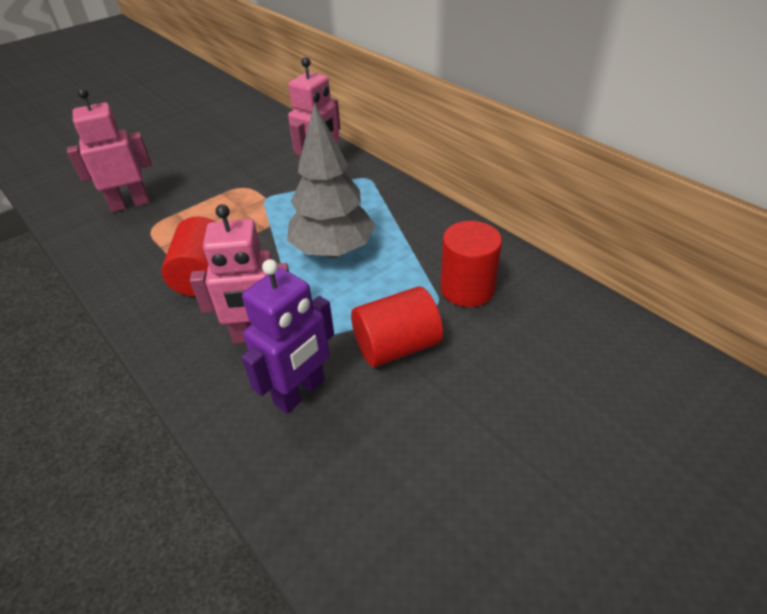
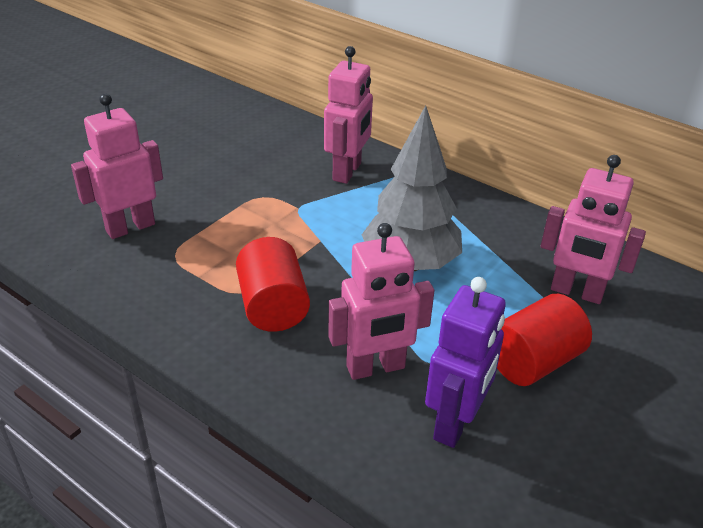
camera: 15 degrees left, 5 degrees down
red cylinder [440,221,502,307] -> pink robot [541,155,646,304]

